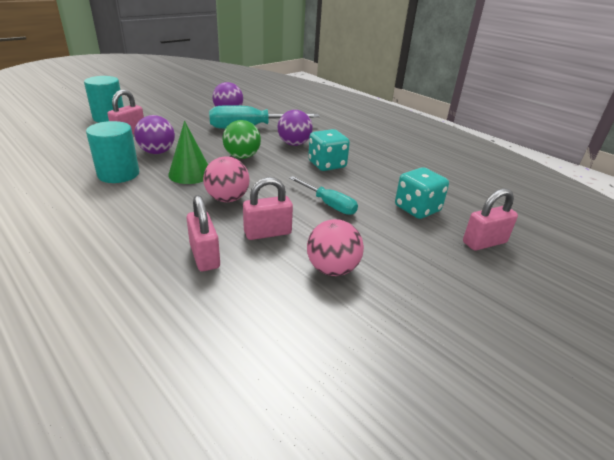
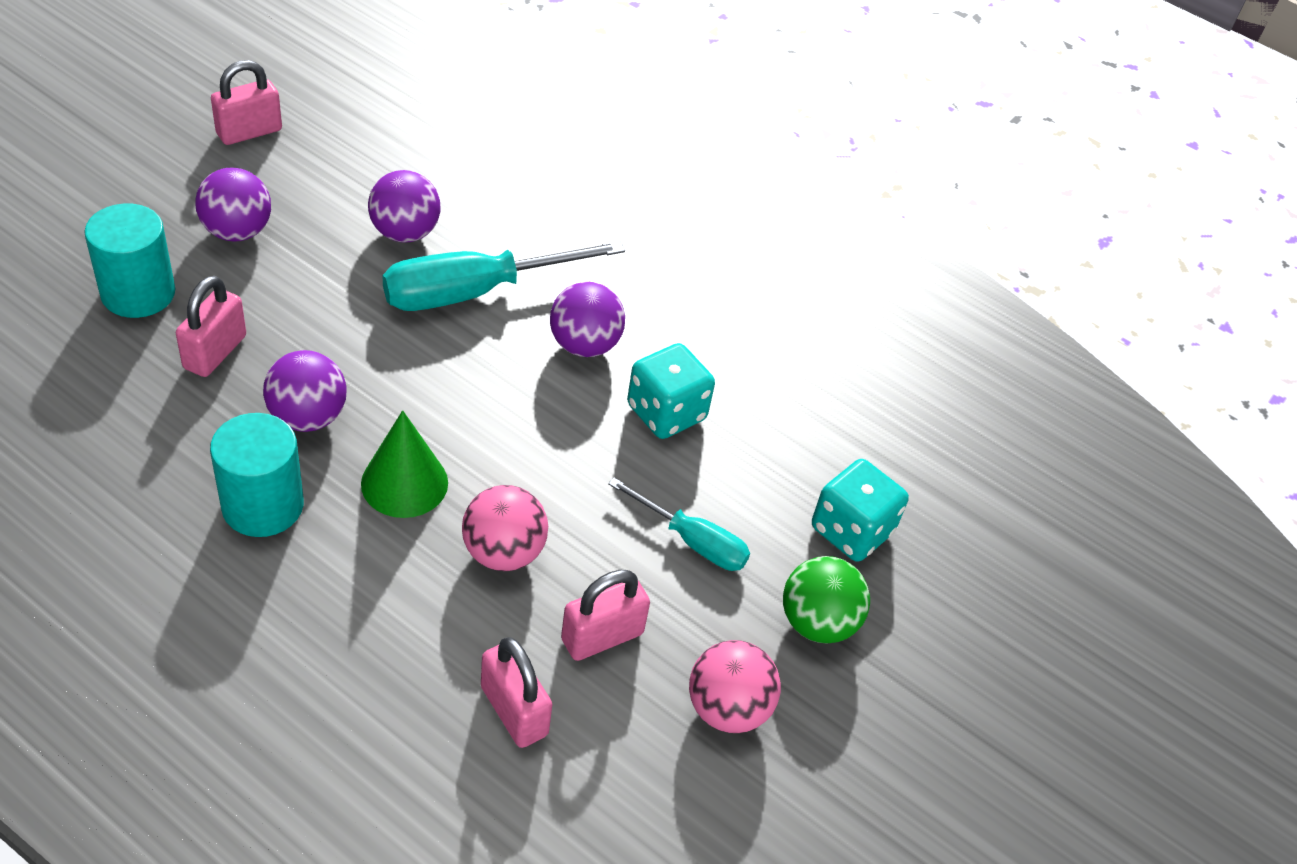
camera: 15 degrees left, 15 degrees up
green ball [223,120,261,159] -> green ball moved to [783,556,870,643]
pink padlock [463,189,518,251] -> pink padlock moved to [211,60,282,145]
none -> purple ball [195,168,271,242]

